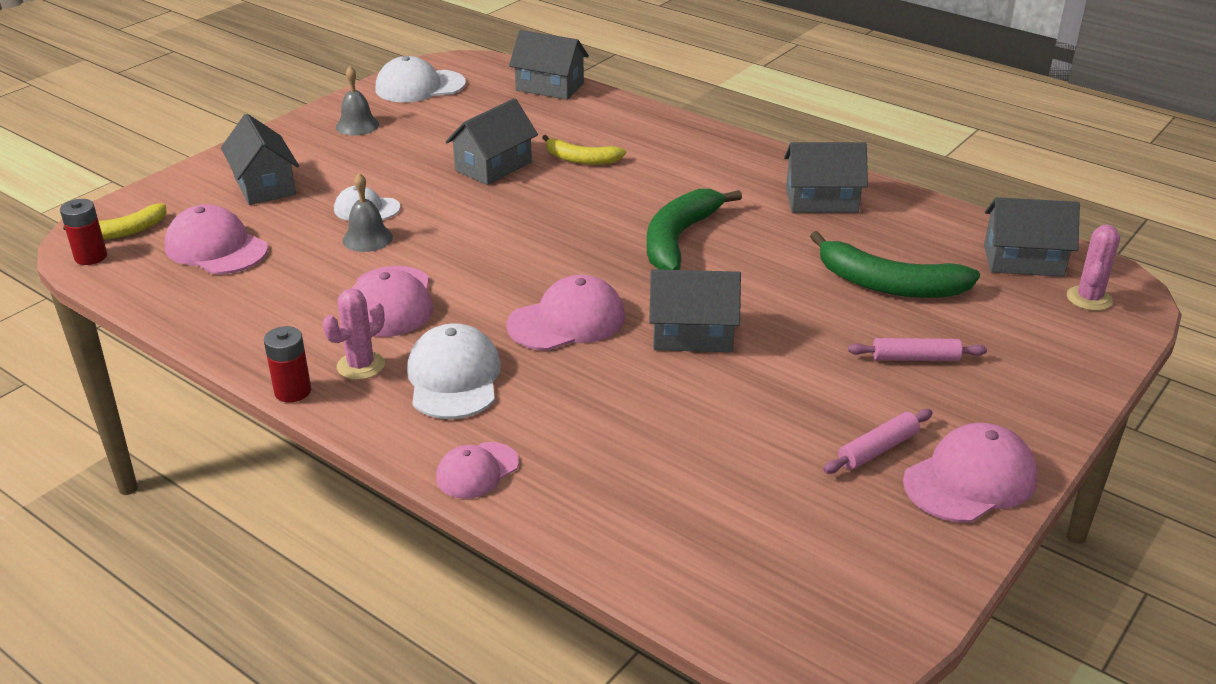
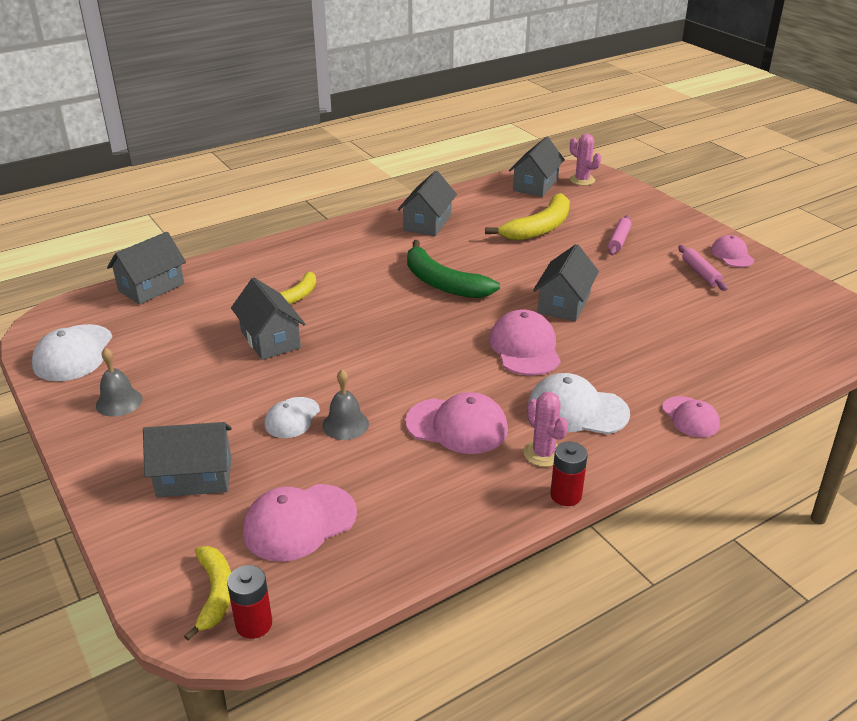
camera: 70 degrees left, 0 degrees up
green banana [810,231,980,298] -> yellow banana [485,193,570,241]
pink cap [903,423,1038,523] -> pink cap [711,235,754,267], size x0.62

